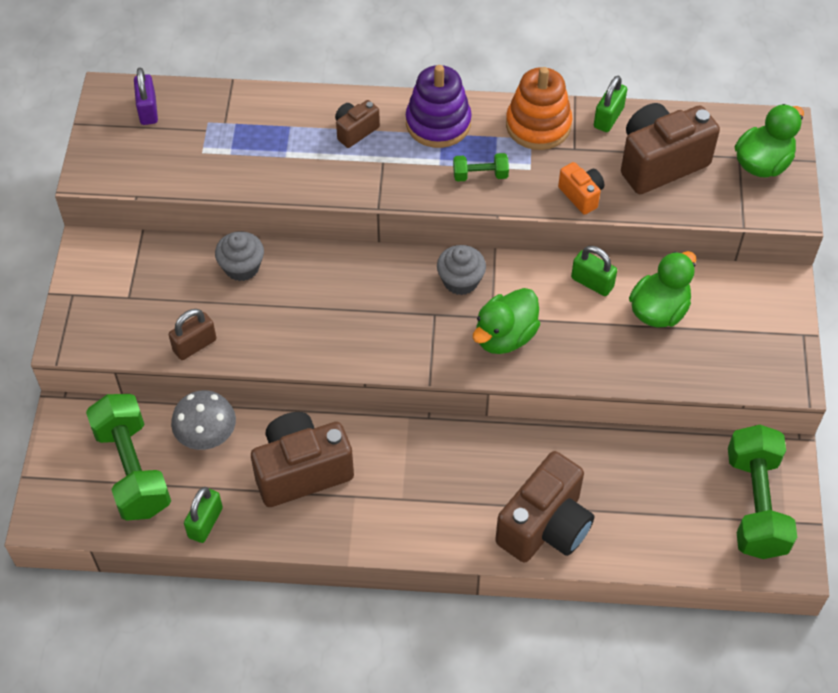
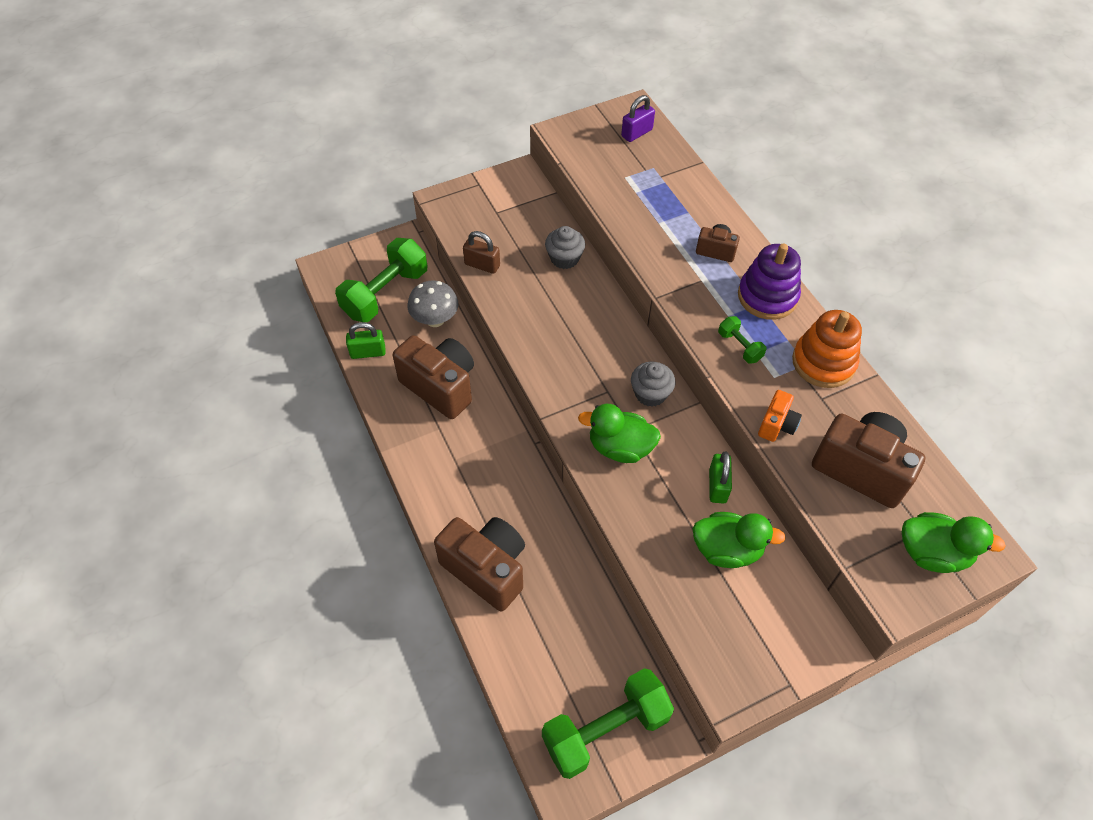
camera: 60 degrees right, 0 degrees up
brown camera [495,451,594,563] -> brown camera turned 150 degrees counterclockwise [434,517,525,612]
green padlock [594,76,627,132] -> none

